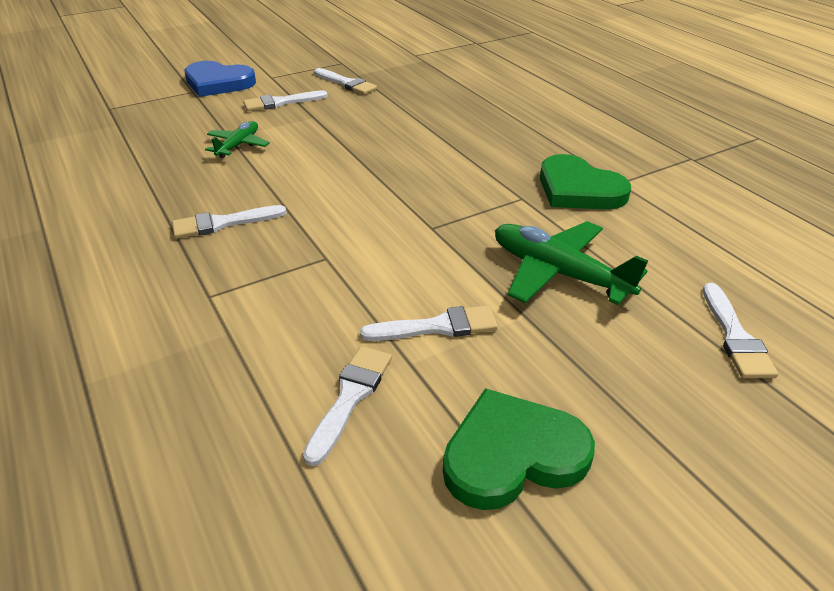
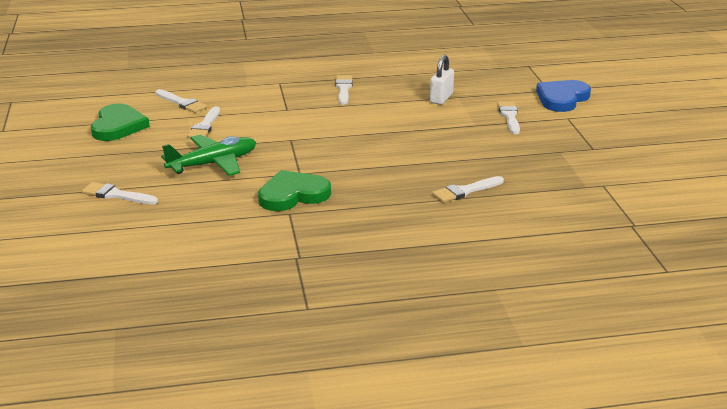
camera: 110 degrees right, 10 degrees down
green plane [205,121,270,158] -> white padlock [430,55,454,105]
white brush [314,68,377,95] -> white brush moved to [432,176,504,202]

